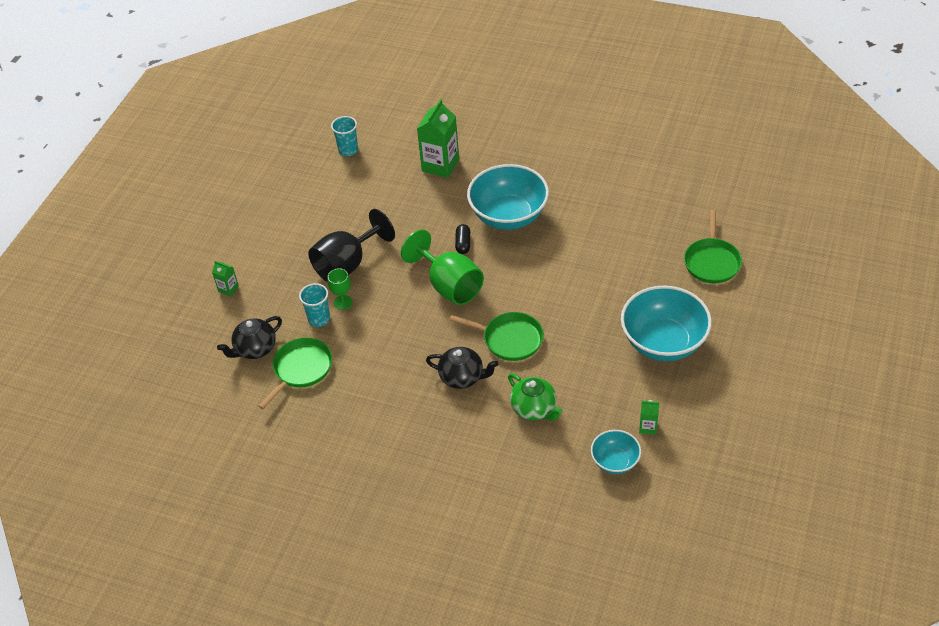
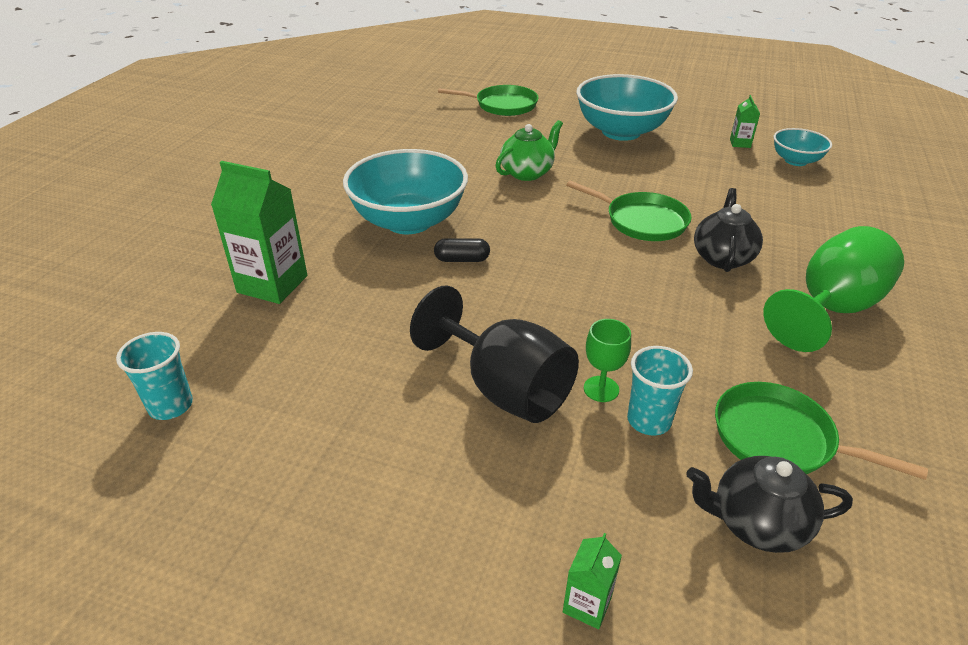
camera: 95 degrees left, 10 degrees down
black teapot [217,316,282,359] -> black teapot turned 135 degrees clockwise [686,456,853,553]
green goblet [401,229,484,305] -> green goblet moved to [763,226,904,352]
green pan [449,312,544,361] -> green pan turned 105 degrees clockwise [566,181,692,241]
green teapot [508,373,563,421] -> green teapot moved to [495,120,563,181]

